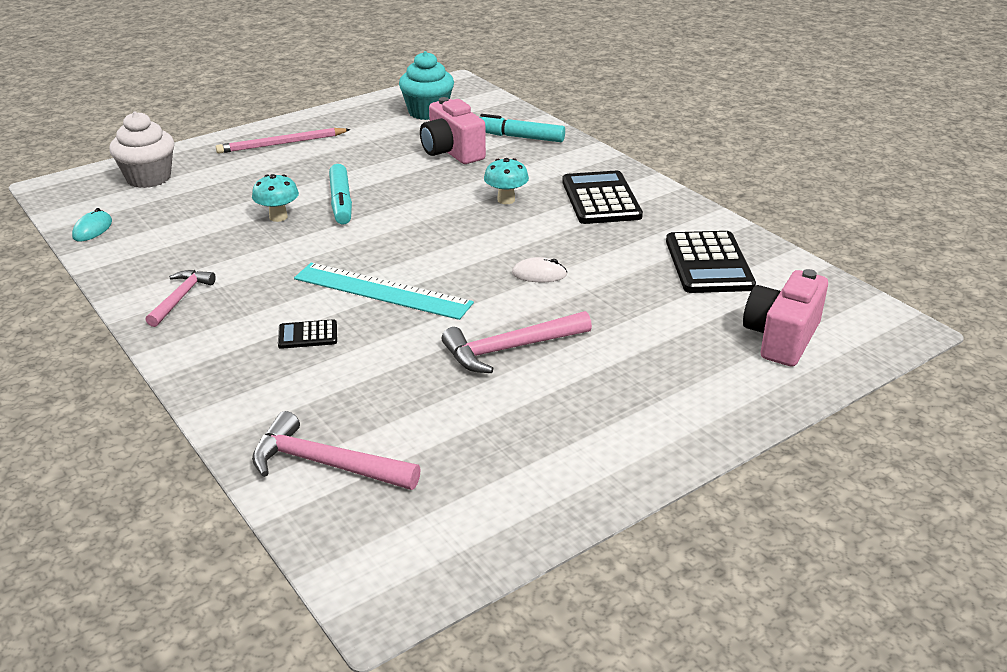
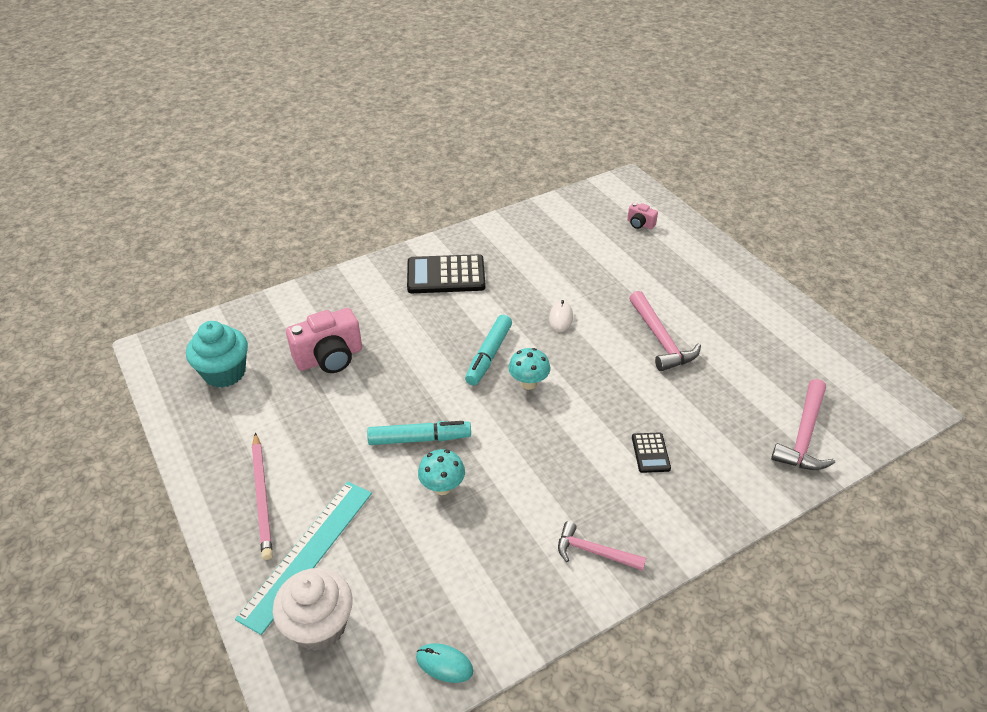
camera: 85 degrees left, 10 degrees up
turquoise ruler [294,263,474,320] -> turquoise ruler moved to [235,481,372,635]
turquoise marker [480,114,565,142] -> turquoise marker moved to [465,315,512,386]
turquoise mushroom [484,158,529,204] -> turquoise mushroom moved to [508,348,550,390]
black calculator [666,231,756,293] -> none
pink camera [743,269,828,366] -> pink camera [627,203,658,229], size x0.49

